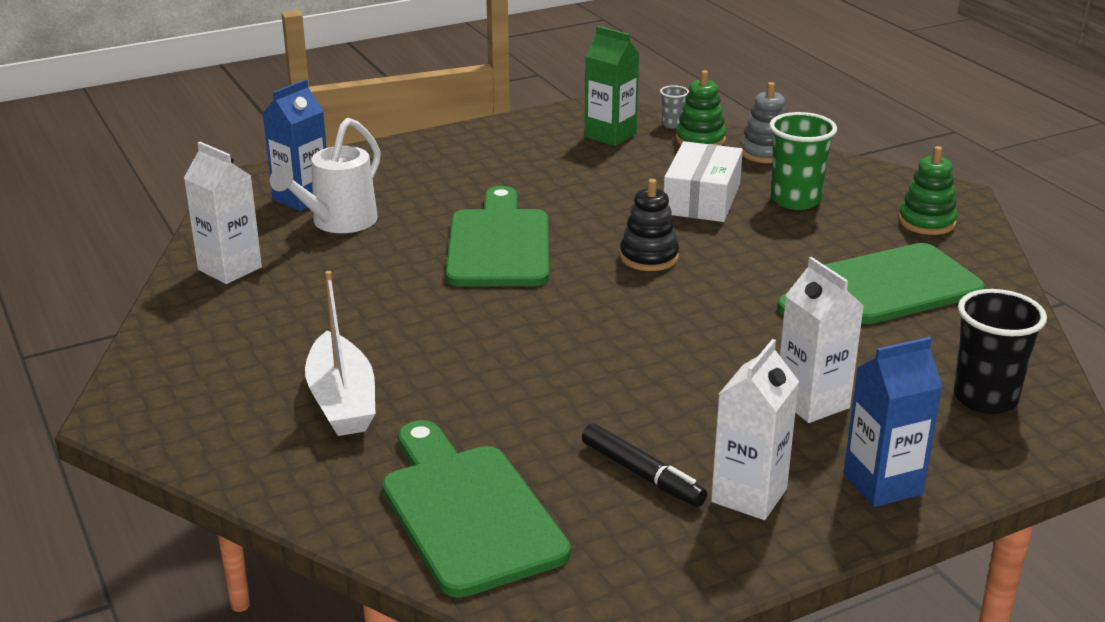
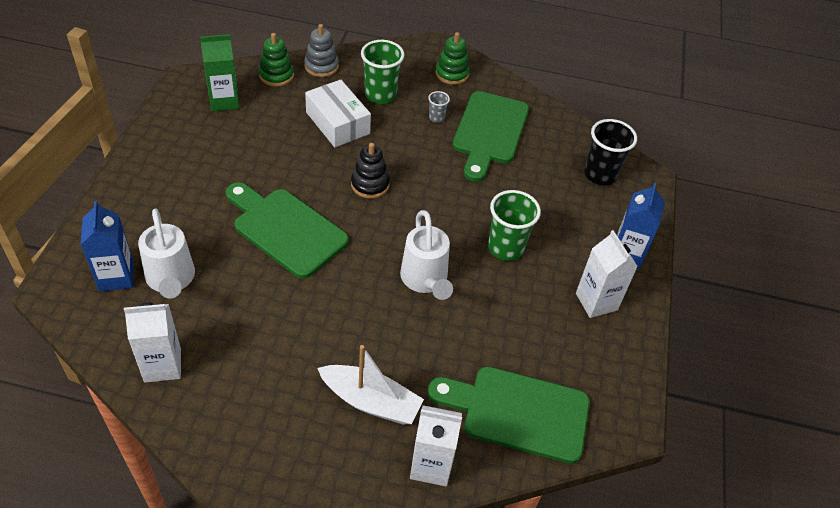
camera: 55 degrees left, 20 degrees up
black marker [582,424,707,507] -> none
grey cup [660,85,689,128] -> grey cup moved to [428,91,450,123]
white carton [780,257,864,423] -> white carton moved to [410,405,462,486]
none -> white watering can [400,210,453,300]
none -> green cup [488,190,541,261]

